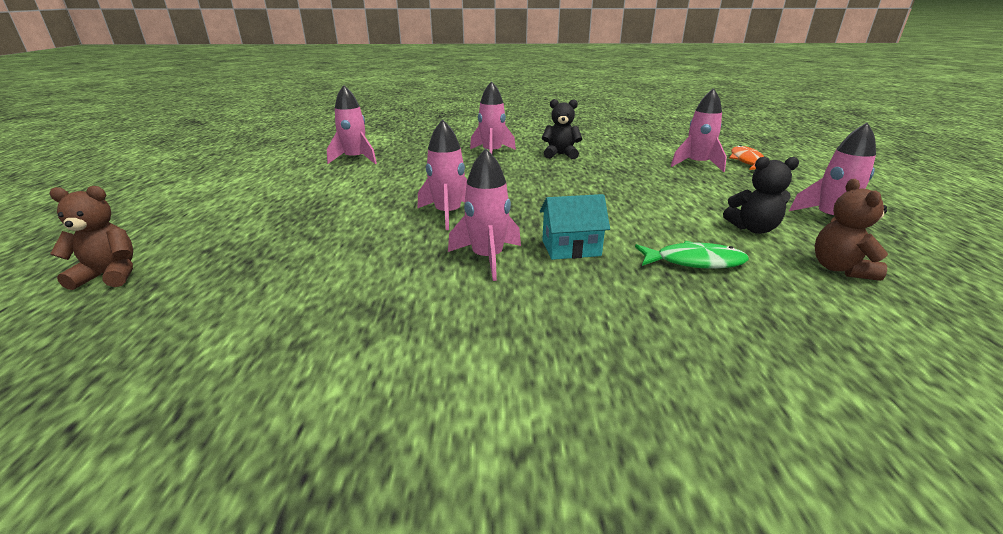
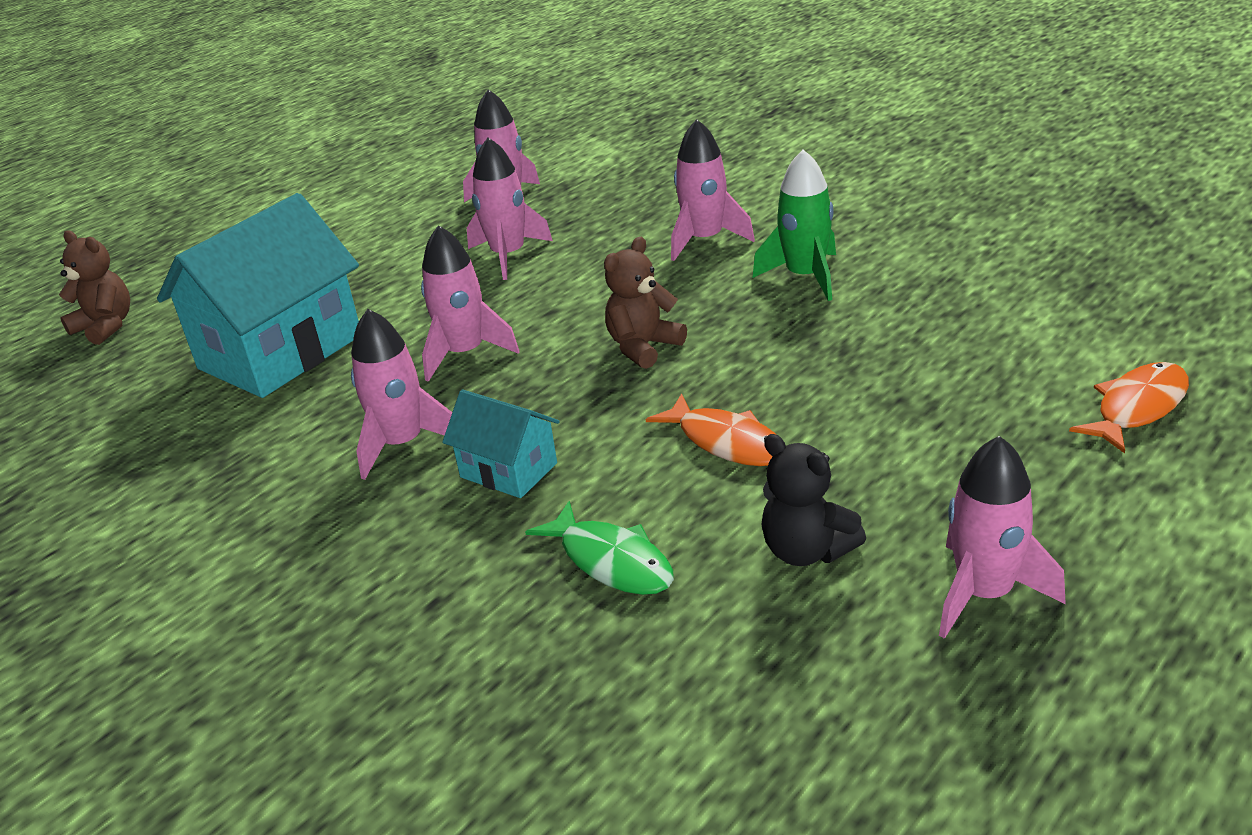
camera: 45 degrees right, 5 degrees up
black teddy bear [542,99,582,159] -> green rocket [752,149,836,301]
pink rocket [671,88,727,172] -> pink rocket moved to [467,138,553,280]
brown teddy bear [815,179,888,281] -> brown teddy bear moved to [604,237,687,369]
none -> turquoise house [157,193,359,398]
none -> orange fish [646,393,777,466]

